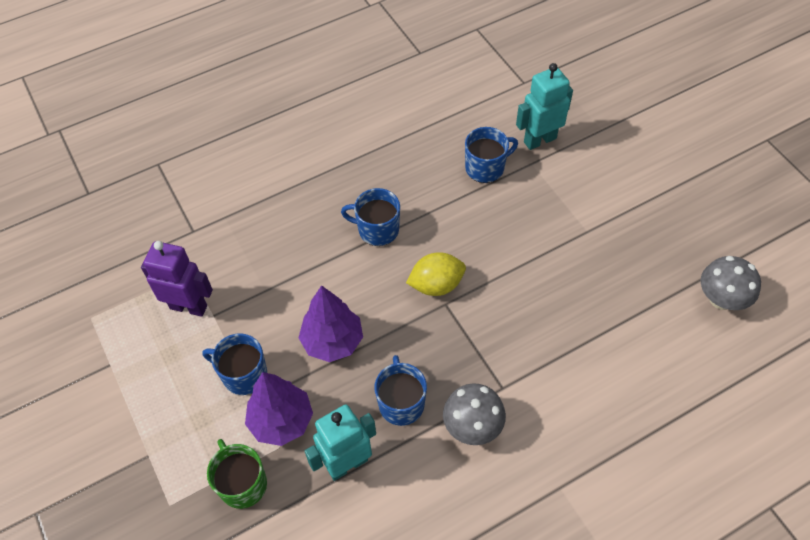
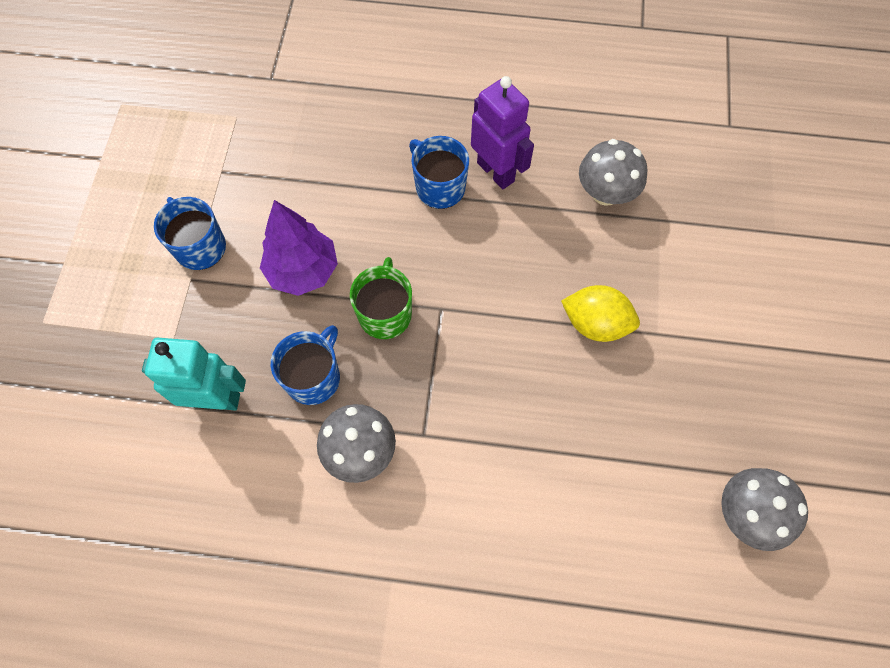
camera: 35 degrees right, 10 degrees up
purple robot [141,241,213,317] -> purple robot moved to [471,76,534,189]
green mug [207,439,267,509] -> green mug moved to [350,257,412,339]
purple tree [245,372,313,446] -> none
yellow lemon [406,252,466,296] -> yellow lemon moved to [561,285,640,342]
blue mug [465,127,518,183] -> grey mushroom [579,139,647,206]
turquoise robot [516,63,573,150] -> none

